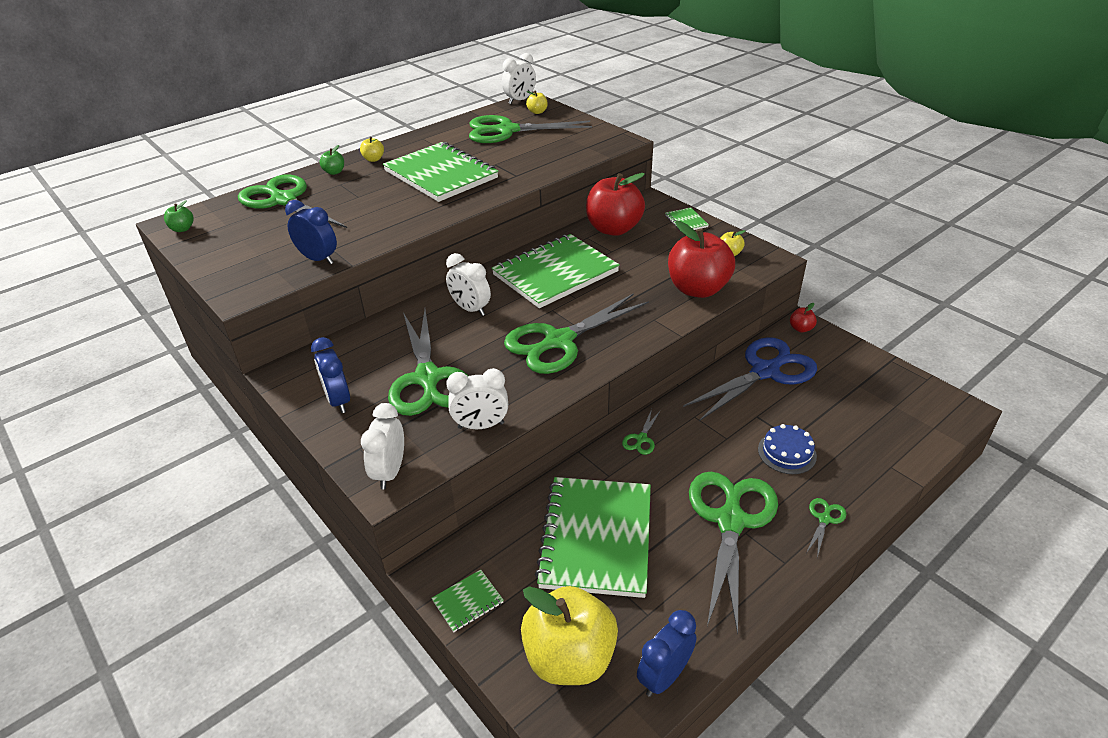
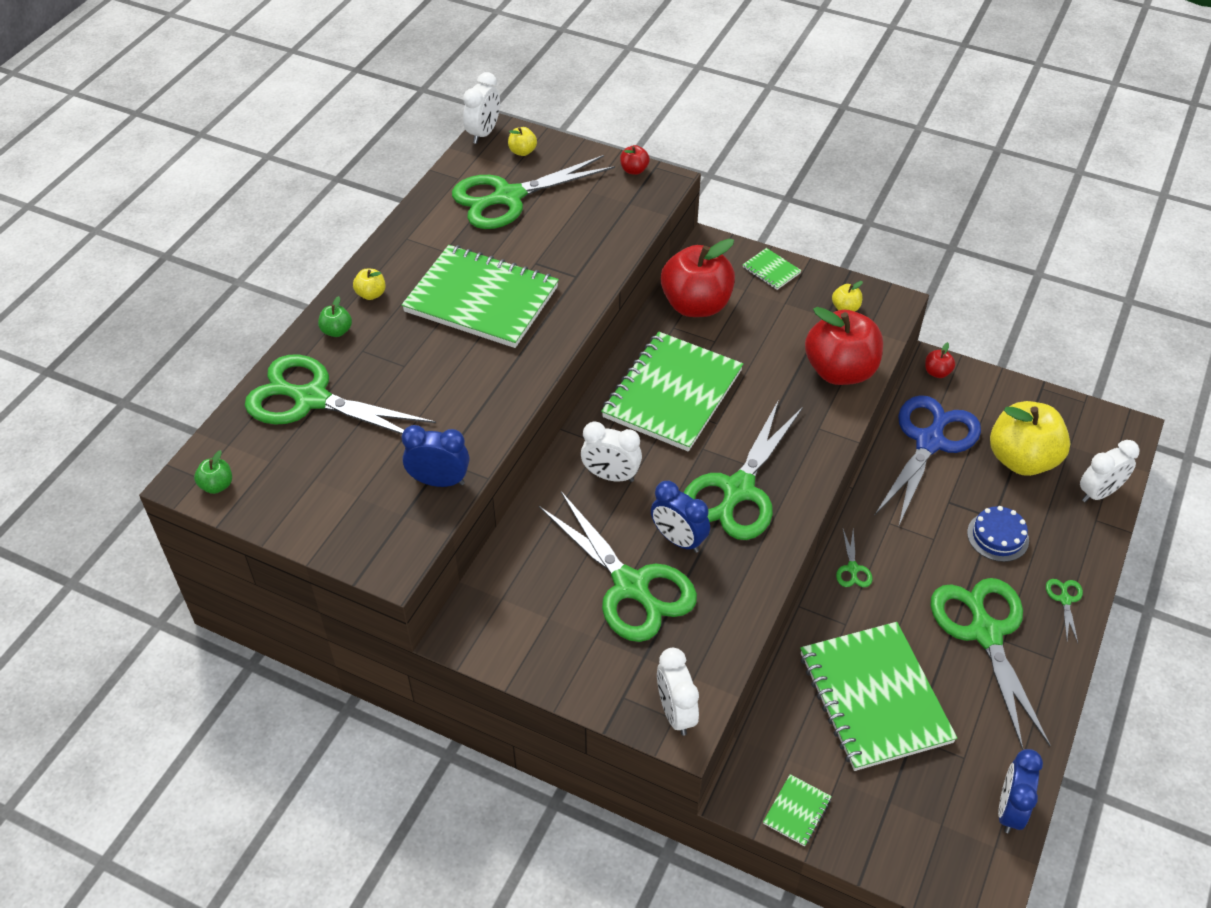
camera: 25 degrees left, 10 degrees up
blue clock [311,337,350,413] -> blue clock moved to [651,481,710,553]
white clock [446,368,508,429] -> white clock moved to [1080,440,1139,502]
yellow apple [521,586,618,685] -> yellow apple moved to [990,401,1070,476]
none -> red apple [620,145,650,175]

